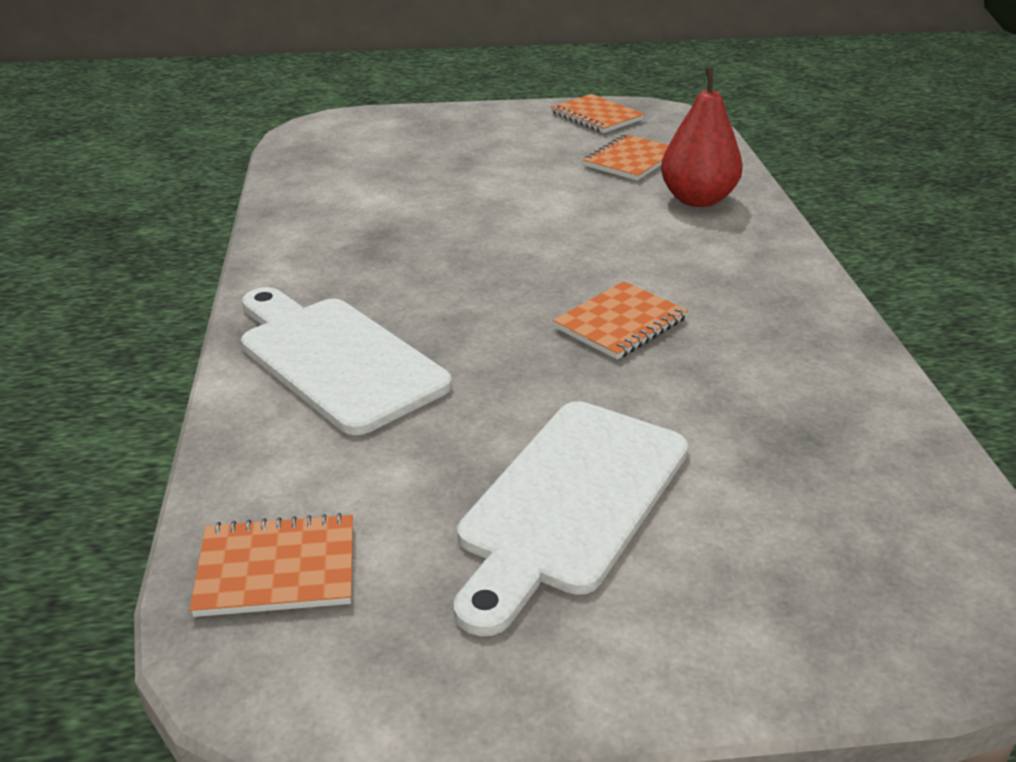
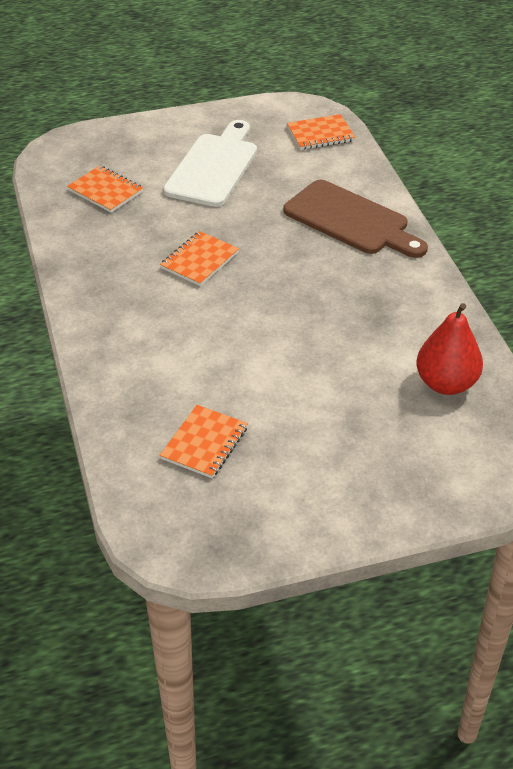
camera: 170 degrees right, 10 degrees up
white cutting board [241,287,452,435] -> brown cutting board [283,180,428,258]
orange notebook [551,94,645,133] -> orange notebook moved to [67,166,143,213]
red pear [661,67,743,207] -> red pear moved to [416,303,483,395]

